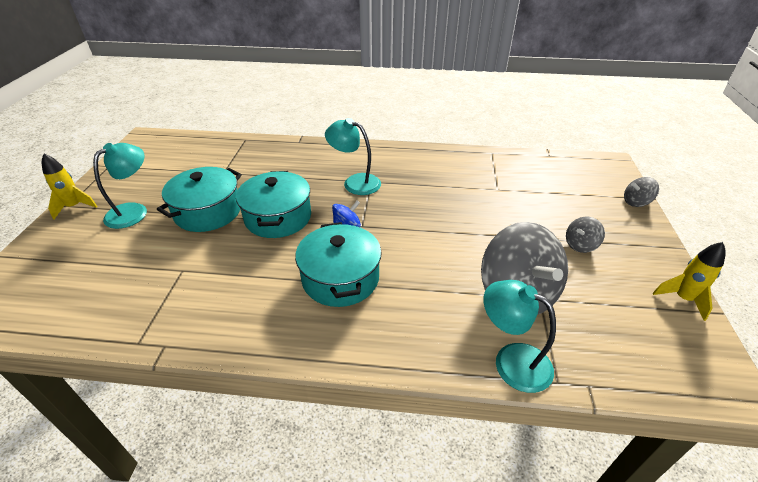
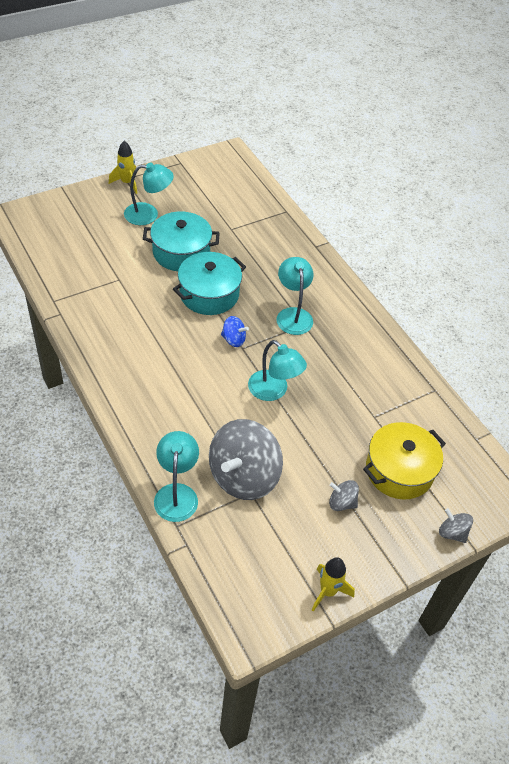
camera: 50 degrees right, 10 degrees up
turquoise pot [295,222,382,307] -> none
none -> turquoise lamp [248,340,307,401]
none -> yellow pot [363,422,446,499]

